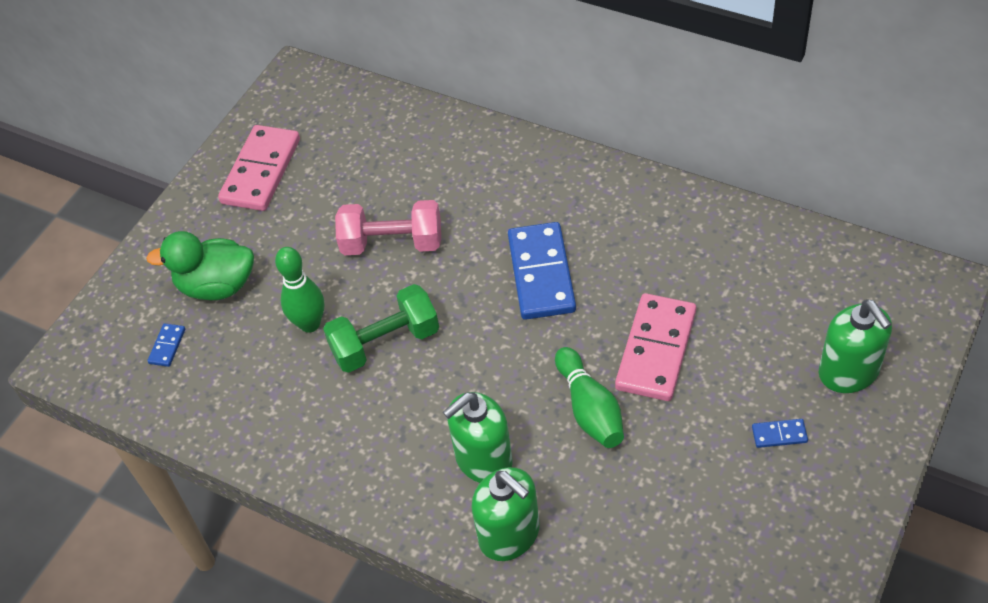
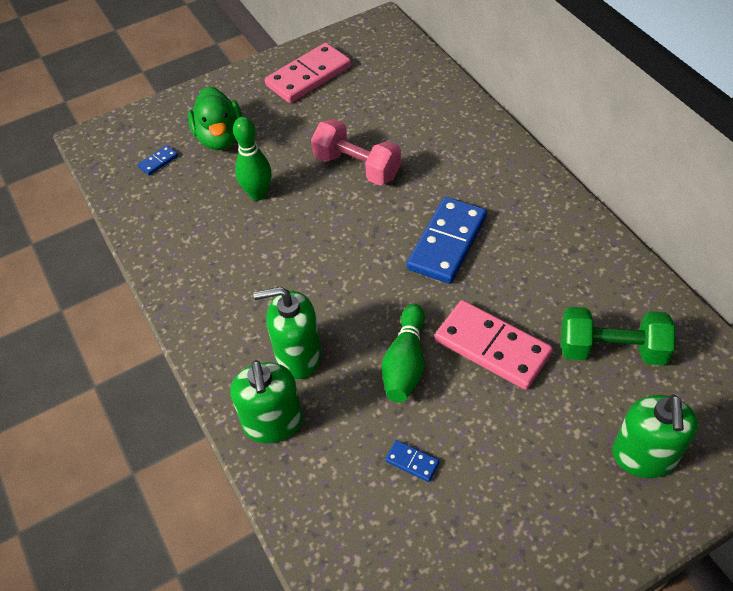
camera: 30 degrees right, 0 degrees up
green duck [146,231,254,300] -> green duck turned 135 degrees counterclockwise [188,86,242,150]
green dumbbell [323,284,439,373] -> green dumbbell moved to [561,307,676,365]
pink domino [615,293,696,401] -> pink domino turned 75 degrees clockwise [435,300,553,390]
blue domino [752,419,808,448] -> blue domino moved to [385,440,440,482]

